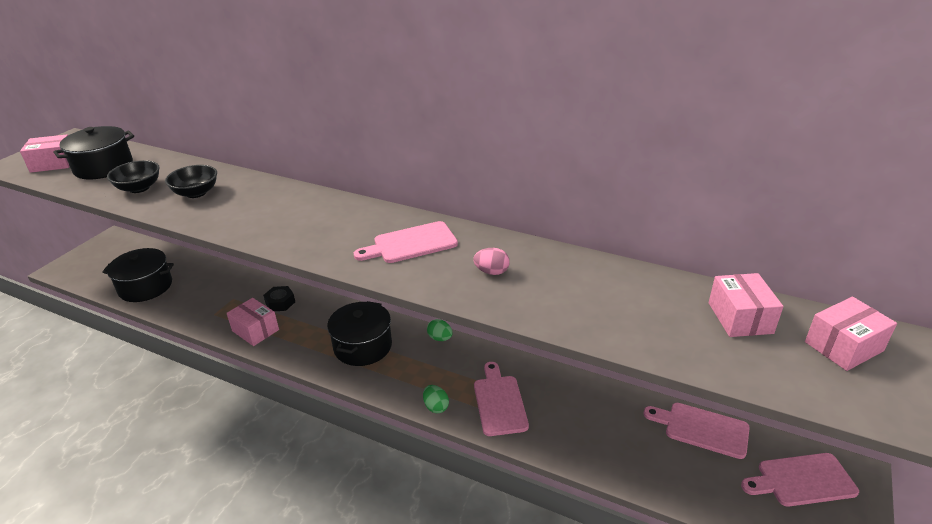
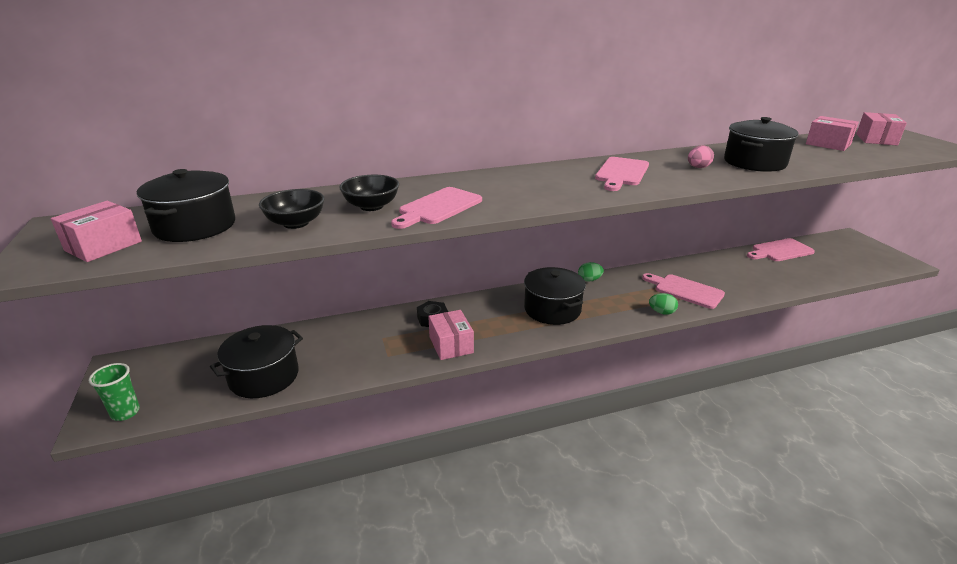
camera: 45 degrees left, 5 degrees down
pink box [227,298,279,346] -> pink box turned 75 degrees clockwise [428,310,474,360]
pink cutting board [741,453,859,507] -> pink cutting board moved to [391,187,482,229]
none -> green cup [88,363,140,421]
none -> black pot [724,117,799,172]

